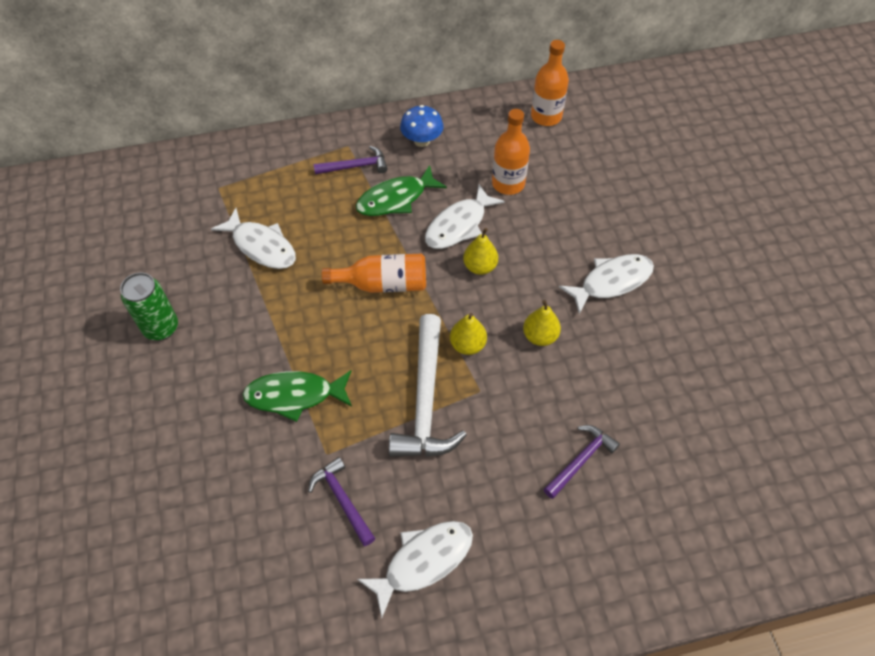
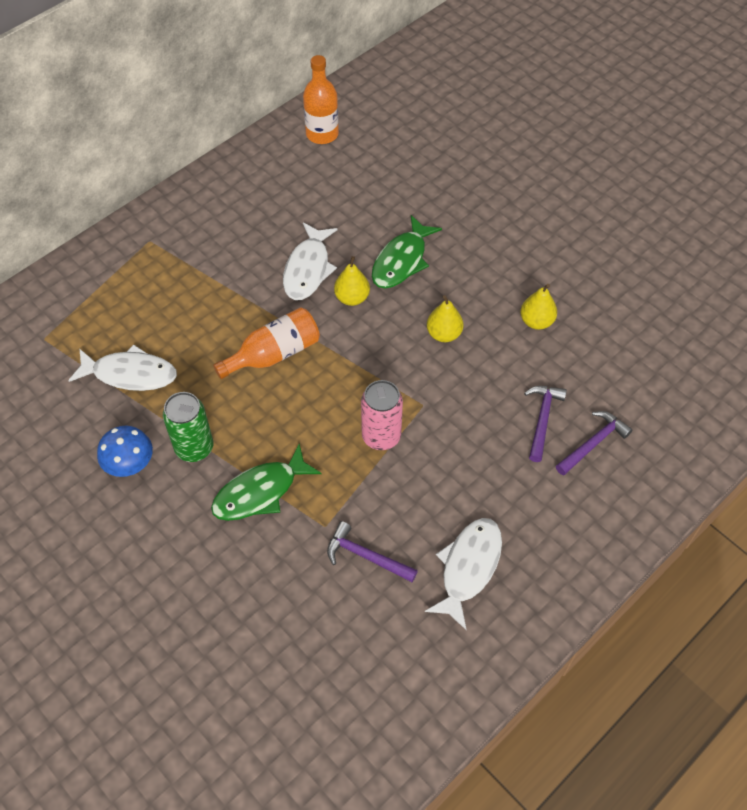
camera: 30 degrees left, 0 degrees up
green can [120,273,178,340] -> green can moved to [163,392,213,462]
purple hammer [314,146,388,175] -> purple hammer moved to [556,411,633,475]
green fish [356,165,447,216] -> green fish moved to [372,215,442,289]
white hammer [389,314,467,457] -> pink can [361,380,403,450]
blue mushroom [400,105,444,147] -> blue mushroom moved to [97,426,153,477]
yellow pear [450,313,487,355] -> yellow pear moved to [520,284,557,330]
orange bottle [492,109,530,195] -> none
white fish [559,254,654,314] -> none

